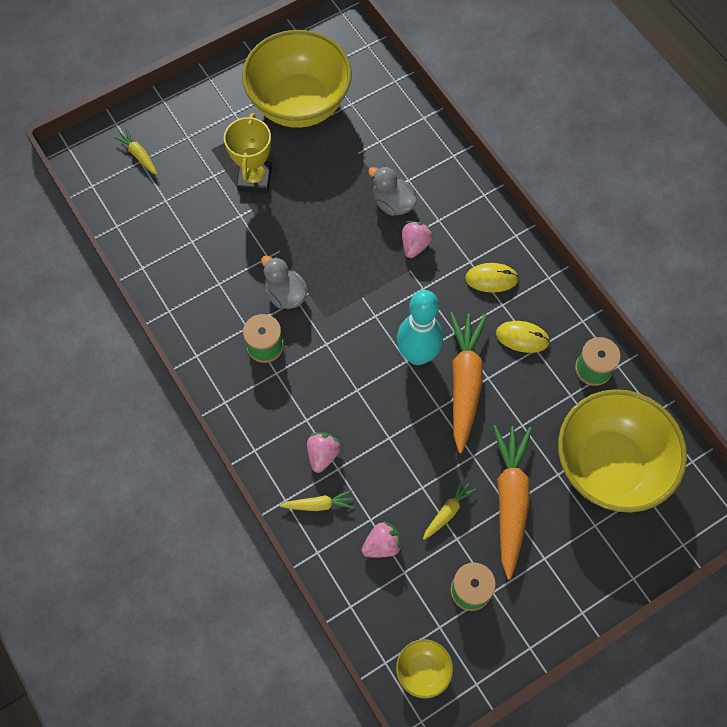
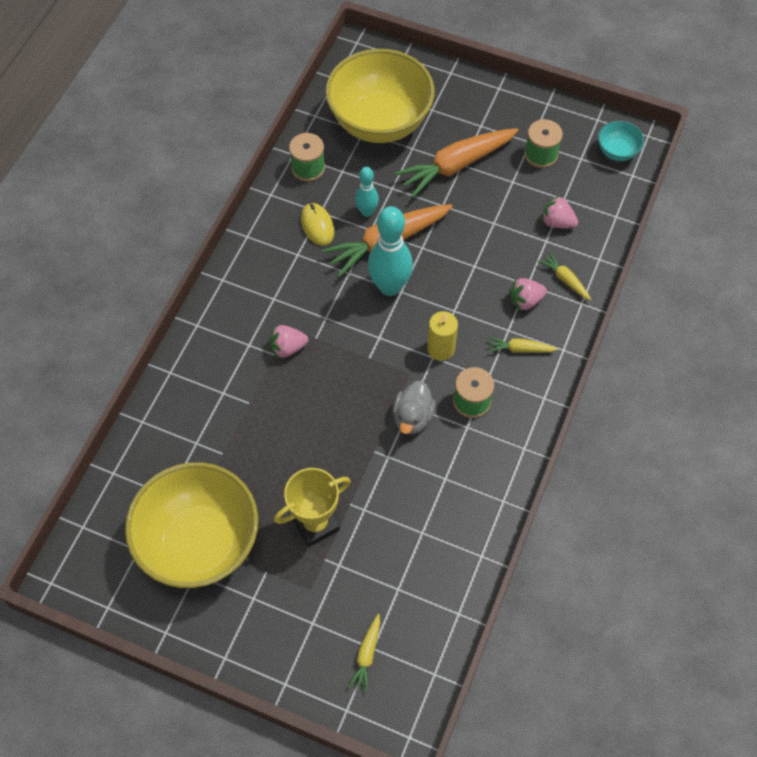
camera: 125 degrees left, 5 degrees down
grey duck [368,166,417,216] -> none
yellow bowl [396,639,453,698] -> turquoise bowl [598,121,644,161]
yellow carrot [423,478,476,540] -> yellow carrot moved to [488,337,558,352]
yellow mouse [465,263,519,293] -> none
none -> turquoise bowling pin [355,167,379,217]
none -> yellow candle [427,311,458,361]

